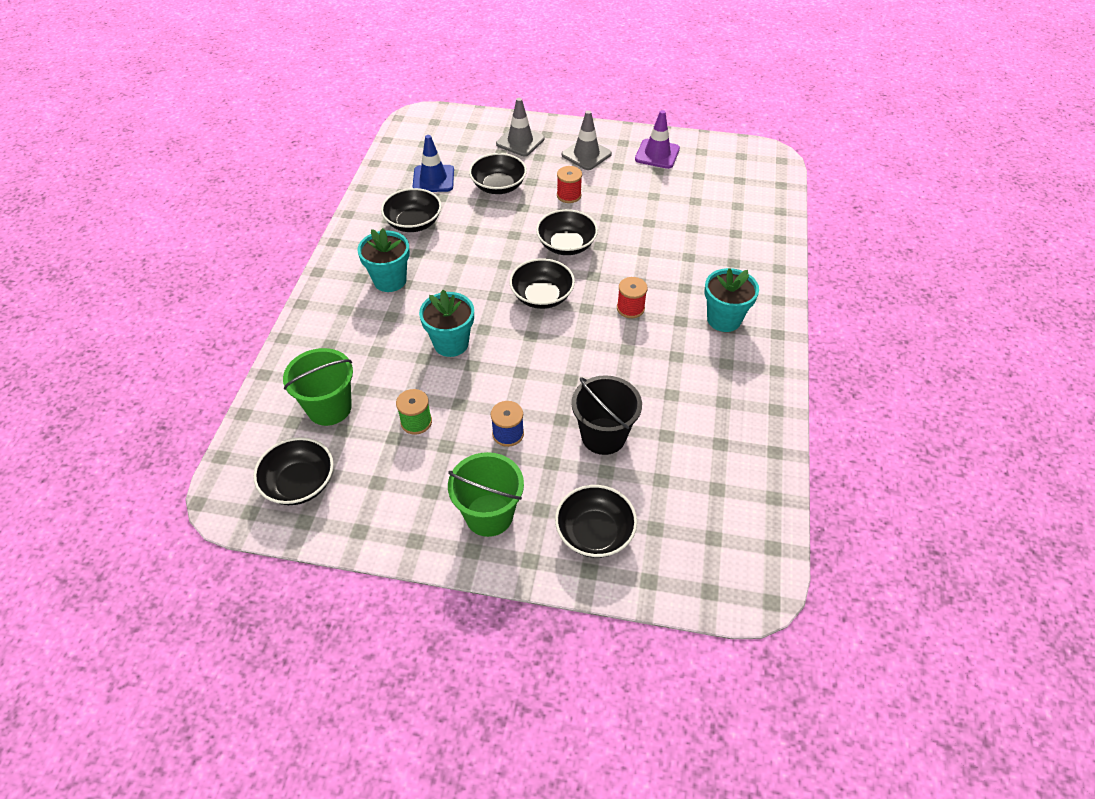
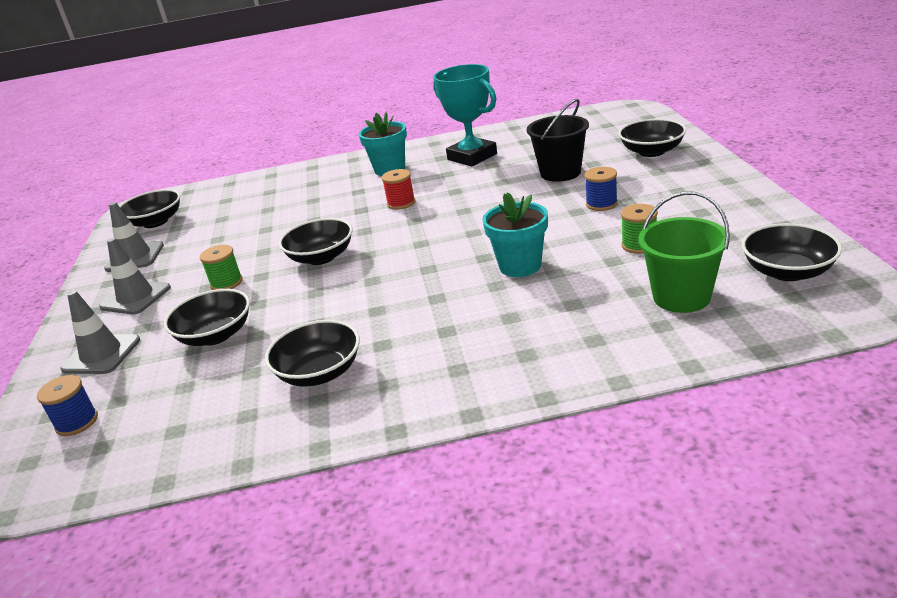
camera: 105 degrees left, 20 degrees down
turquoise flower pot [357,228,410,292] -> none
blue traffic cone [413,135,454,192] -> none
green bucket [448,452,524,537] -> none
black bowl [509,258,575,309] -> black bowl moved to [119,189,180,228]
red spool [557,166,582,203] -> green spool [200,245,243,290]
purple traffic cone [635,110,680,169] -> grey traffic cone [104,202,164,272]
none -> blue spool [37,375,98,436]
none -> turquoise trophy [433,64,497,167]

